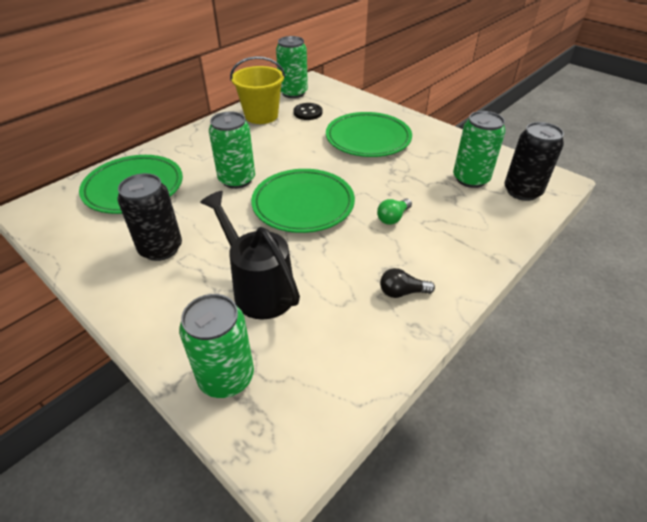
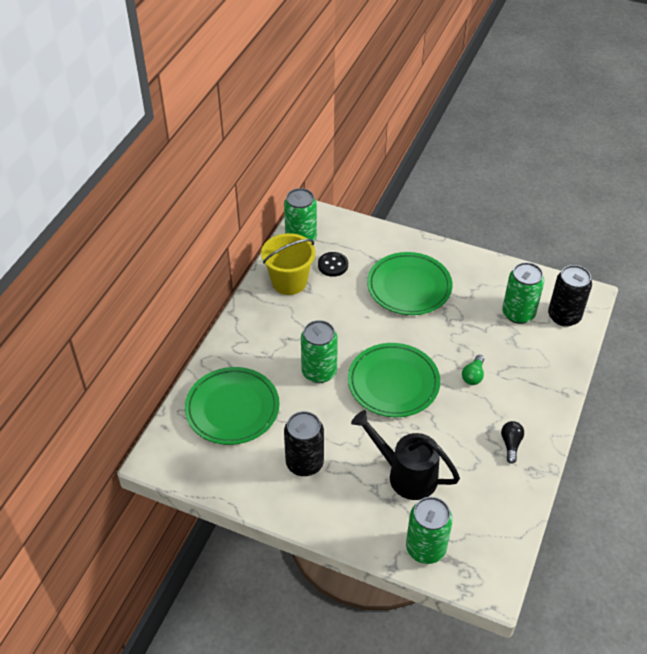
camera: 20 degrees left, 5 degrees up
black light bulb [380,268,435,298] -> black light bulb turned 120 degrees clockwise [501,421,524,464]

